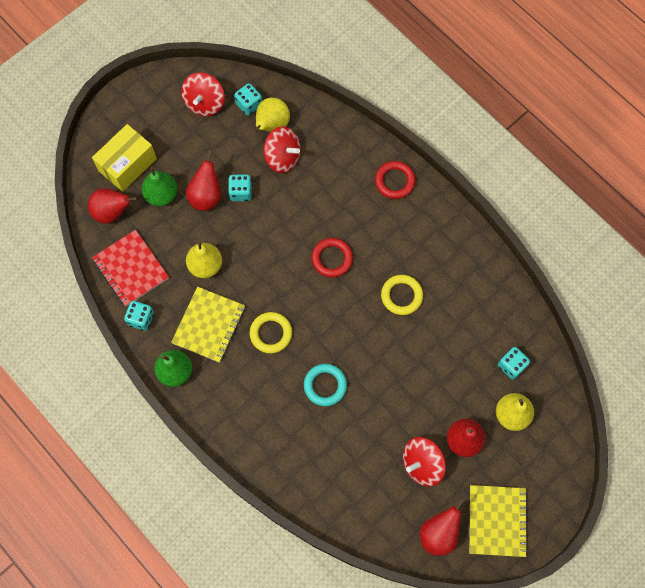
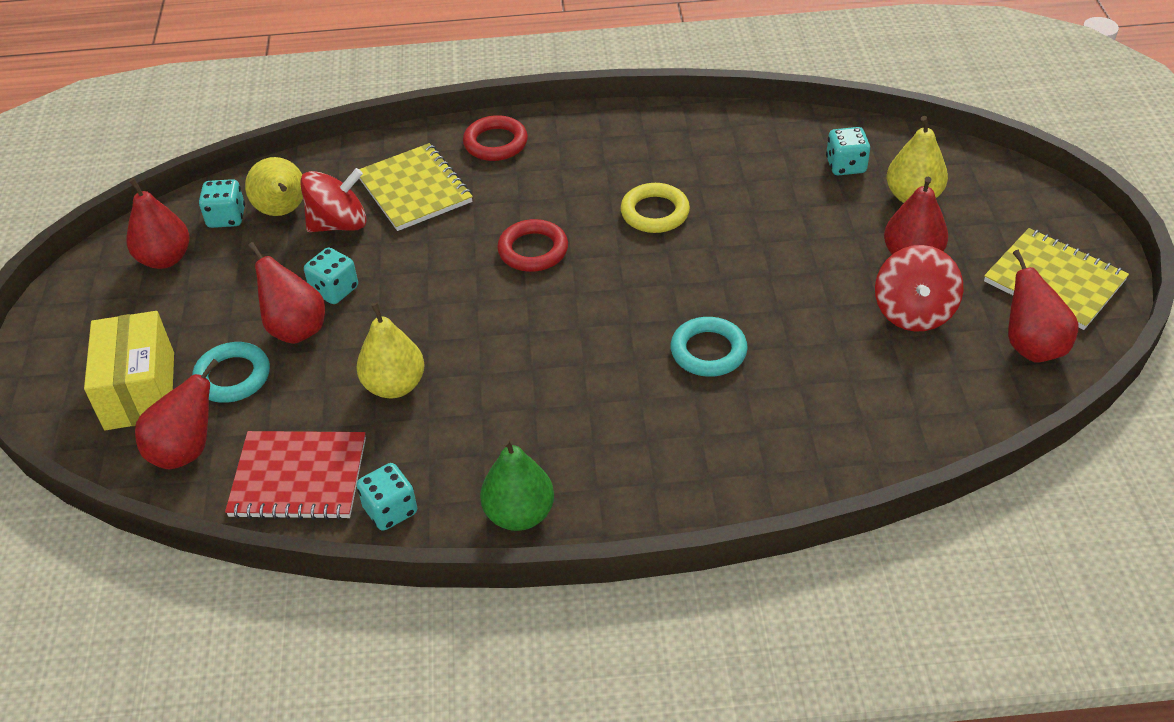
camera: 50 degrees left, 25 degrees down
green pear [142,167,177,206] -> turquoise ring [192,342,270,403]
yellow notebook [171,287,245,363] -> yellow notebook moved to [359,143,473,231]
red spinning top [181,72,225,116] -> red pear [126,178,190,269]
yellow ring [250,312,292,353] -> none

